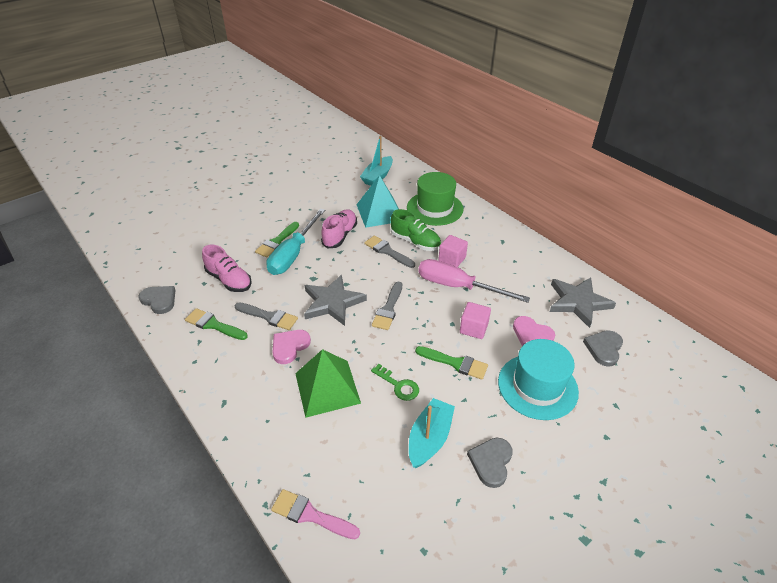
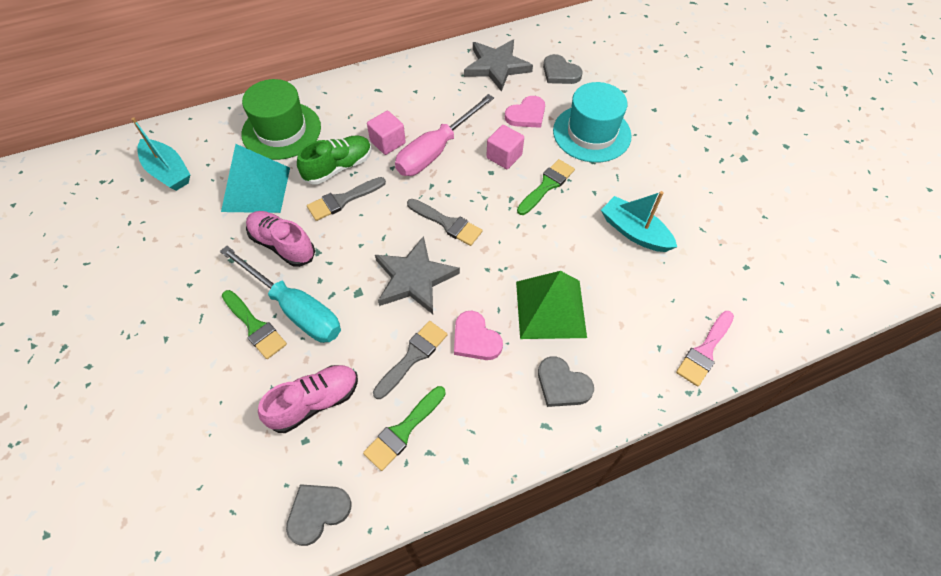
camera: 75 degrees left, 15 degrees up
green key [371,364,419,401] -> none
grey heart [467,437,513,488] -> grey heart moved to [538,356,594,407]

